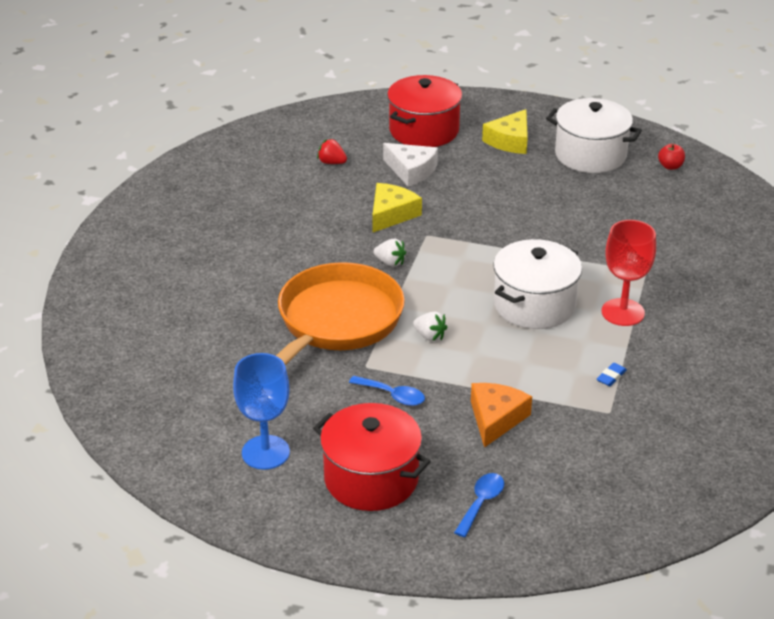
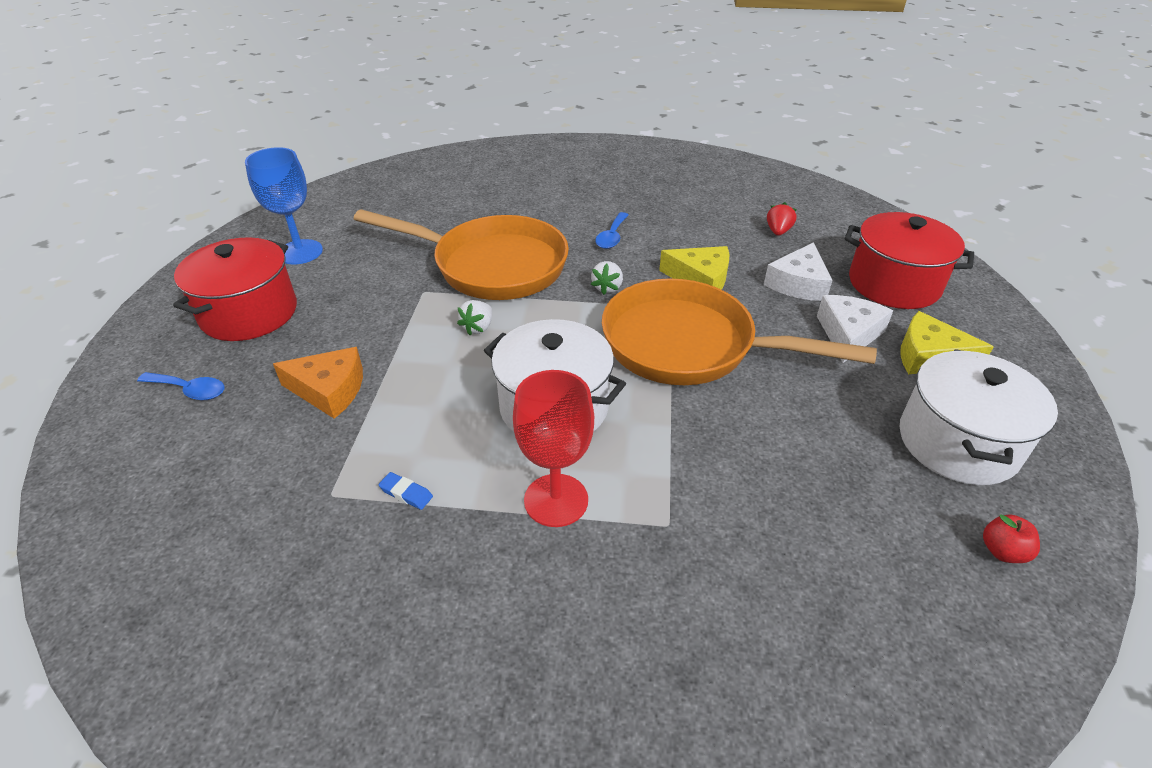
camera: 80 degrees right, 5 degrees up
blue spoon [349,376,425,406] -> blue spoon moved to [595,212,628,249]
none -> orange pan [602,278,877,385]
none -> white cheese [817,295,893,363]

